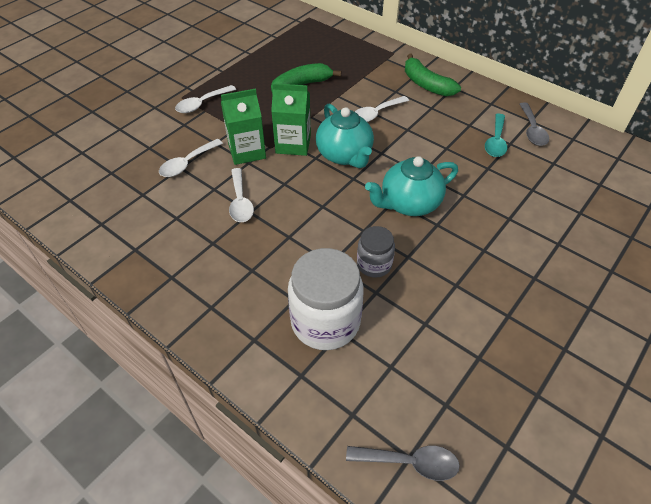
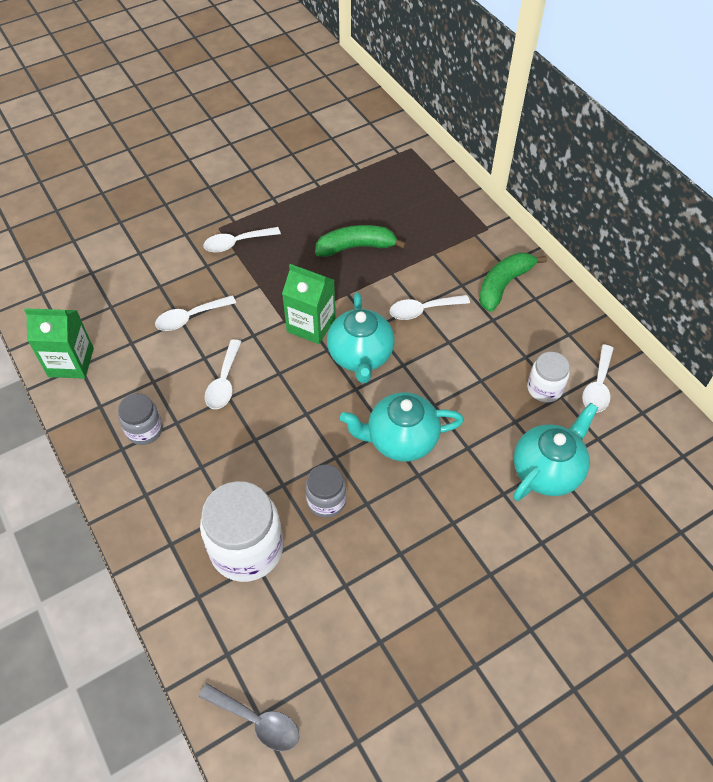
camera: 20 degrees right, 5 degrees up
green carton [221,89,266,165] -> green carton moved to [24,308,94,379]
green banana [405,54,461,96] -> green banana turned 60 degrees clockwise [479,253,547,312]
turquoise spoon [485,114,507,157] -> white jar [527,352,570,403]
grey spoon [519,103,549,146] -> white spoon [582,344,614,413]
none -> grey jar [118,393,163,445]
none -> turquoise teapot [513,403,598,501]

